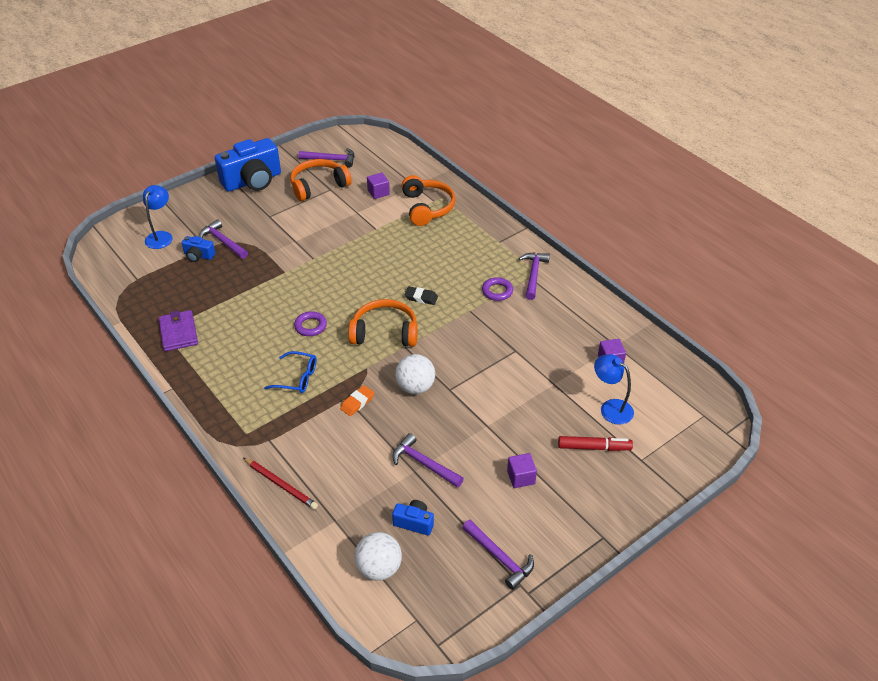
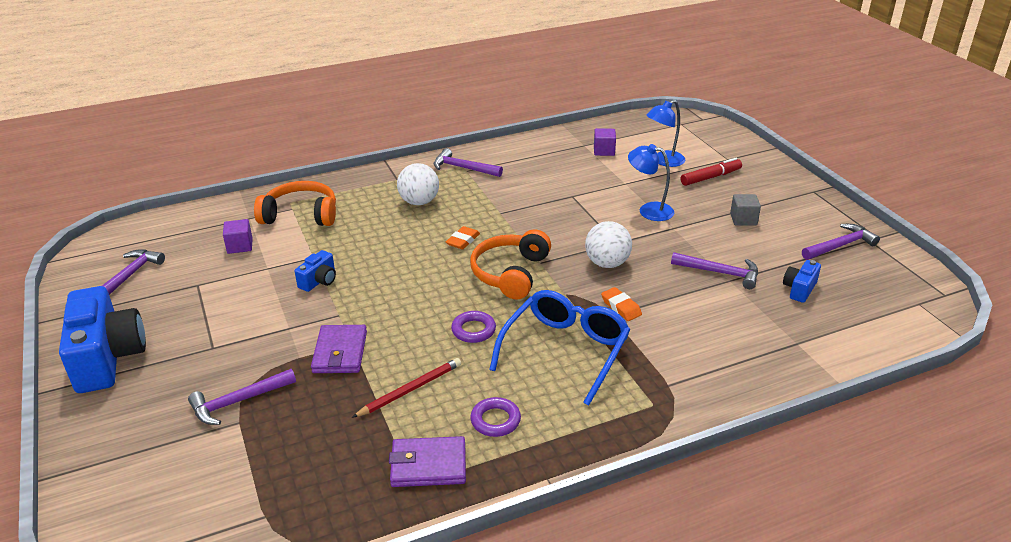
camera: 75 degrees left, 10 degrees down
blue lamp [143,185,173,249] -> blue lamp moved to [628,144,674,221]
blue camera [182,236,215,262] -> blue camera moved to [295,250,336,292]
red pencil [243,458,318,509] -> red pencil moved to [352,358,461,418]
blue glasses [264,351,317,393] -> blue glasses [489,290,630,406], size x1.76
orange headphones [290,159,352,201] -> none
white ball [355,532,402,580] -> white ball moved to [397,163,439,205]
purple hammer [392,433,464,488] -> purple hammer turned 120 degrees counterclockwise [671,252,758,289]
black eraser [404,286,438,305] -> orange eraser [446,226,480,249]
purple ring [482,277,513,301] -> purple ring moved to [470,397,521,437]
purple cube [507,453,537,488] -> grey cube [730,194,761,226]
red marker [558,436,633,451] -> red marker turned 45 degrees clockwise [681,158,742,186]
none -> purple wallet [311,325,367,373]

